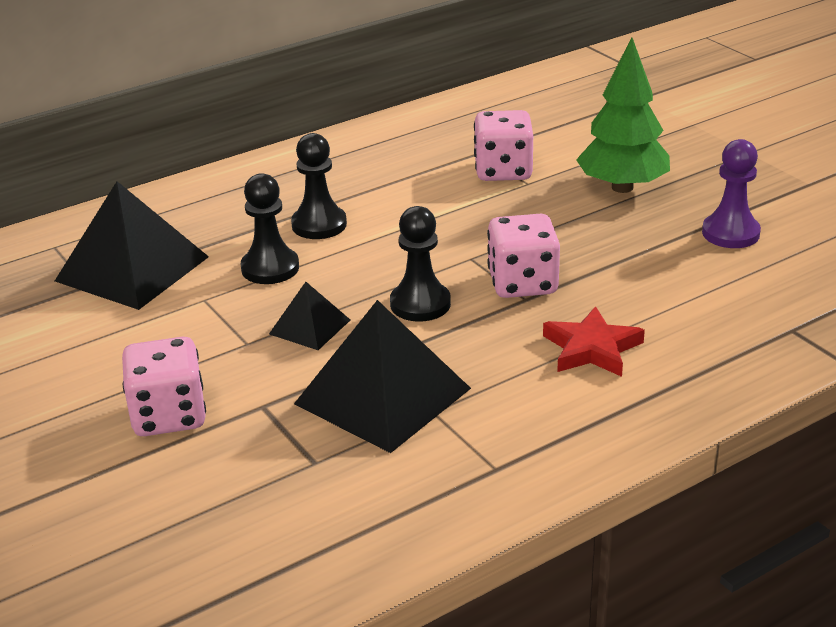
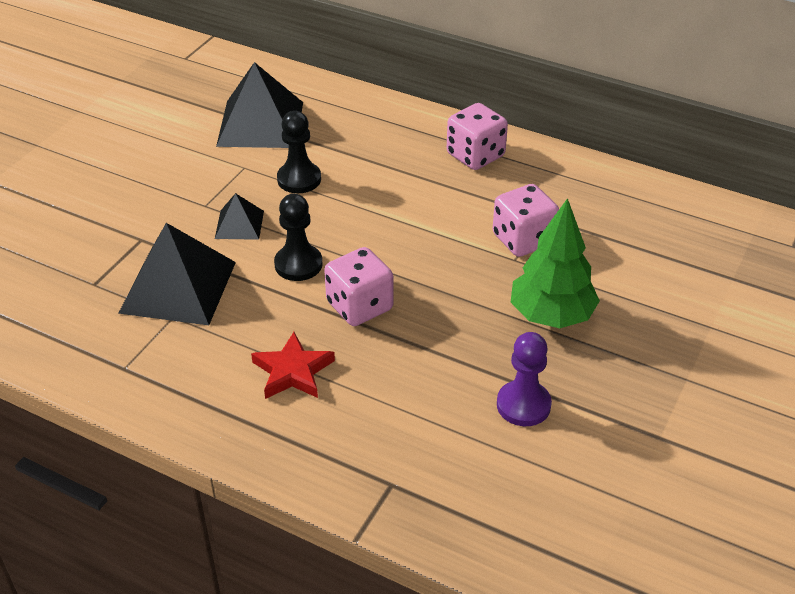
camera: 60 degrees right, 10 degrees up
pink dice [122,337,206,436] -> pink dice moved to [447,103,508,170]
black pawn [291,133,347,239] -> none

